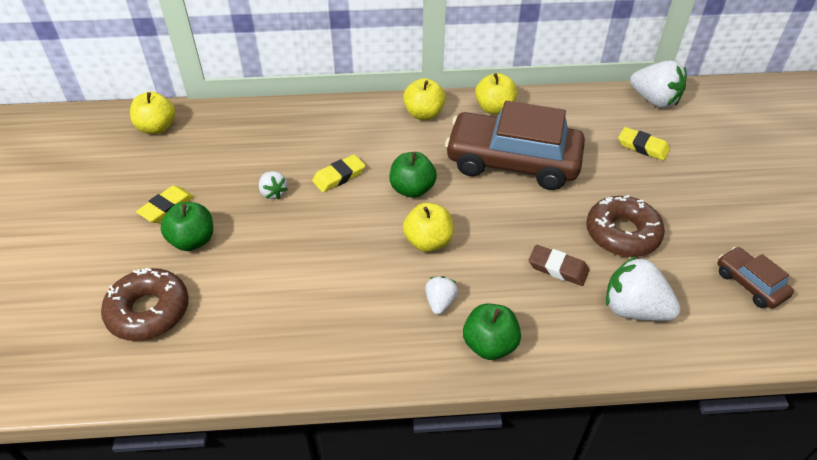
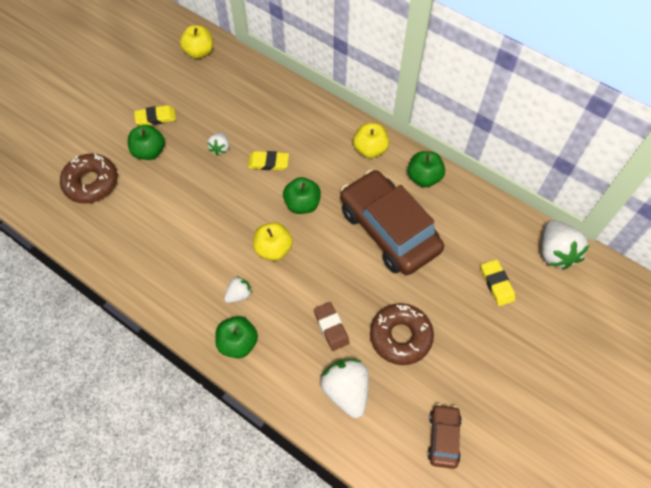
camera: 40 degrees right, 15 degrees up
yellow apple [475,73,517,114] -> green apple [408,151,445,187]

